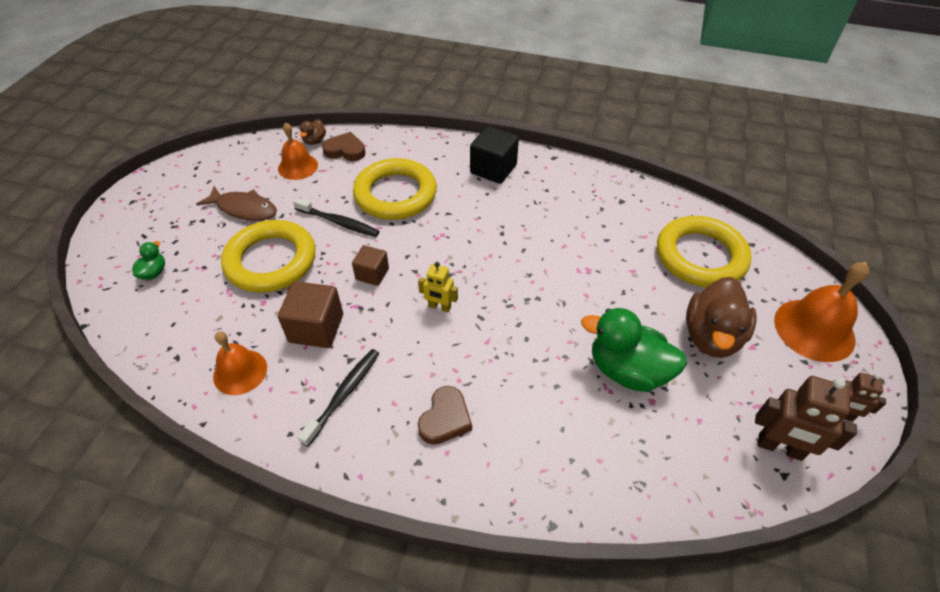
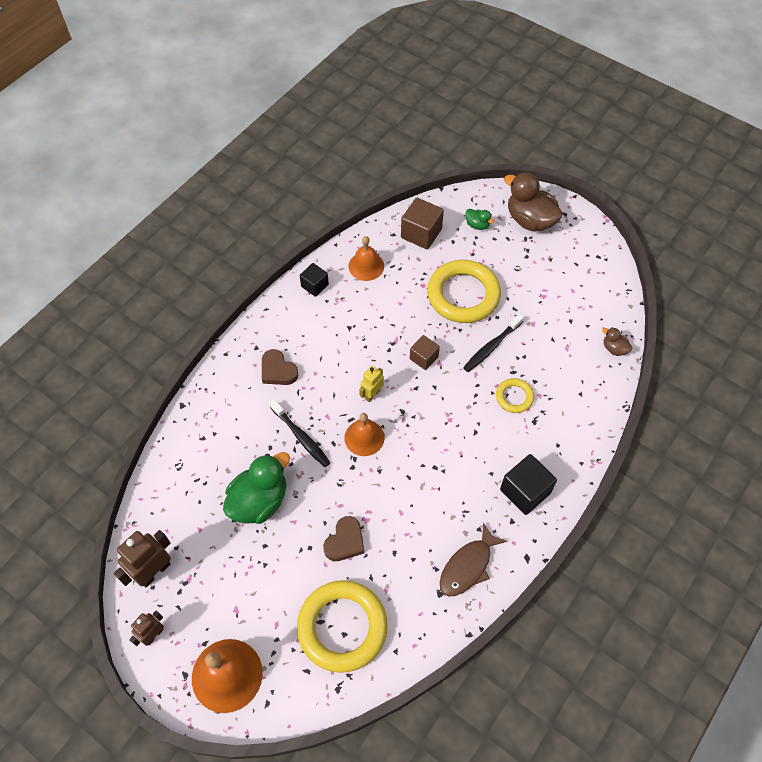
camera: 110 degrees right, 10 degrees up
brown fish [196,186,277,221] -> brown fish moved to [440,522,507,597]
orange bell [278,123,318,180] -> orange bell moved to [344,413,385,456]
brown cube [278,281,343,348] -> brown cube moved to [401,198,444,249]
black toothbrush [298,349,379,447] -> black toothbrush moved to [269,399,331,467]
brown heart [322,132,366,161] -> brown heart moved to [323,516,364,561]
yellow ring [353,158,437,220] -> yellow ring [496,378,534,413], size x0.49
brown duck [686,277,757,358] -> brown duck moved to [504,172,563,231]
none -> black cube [300,263,329,297]

